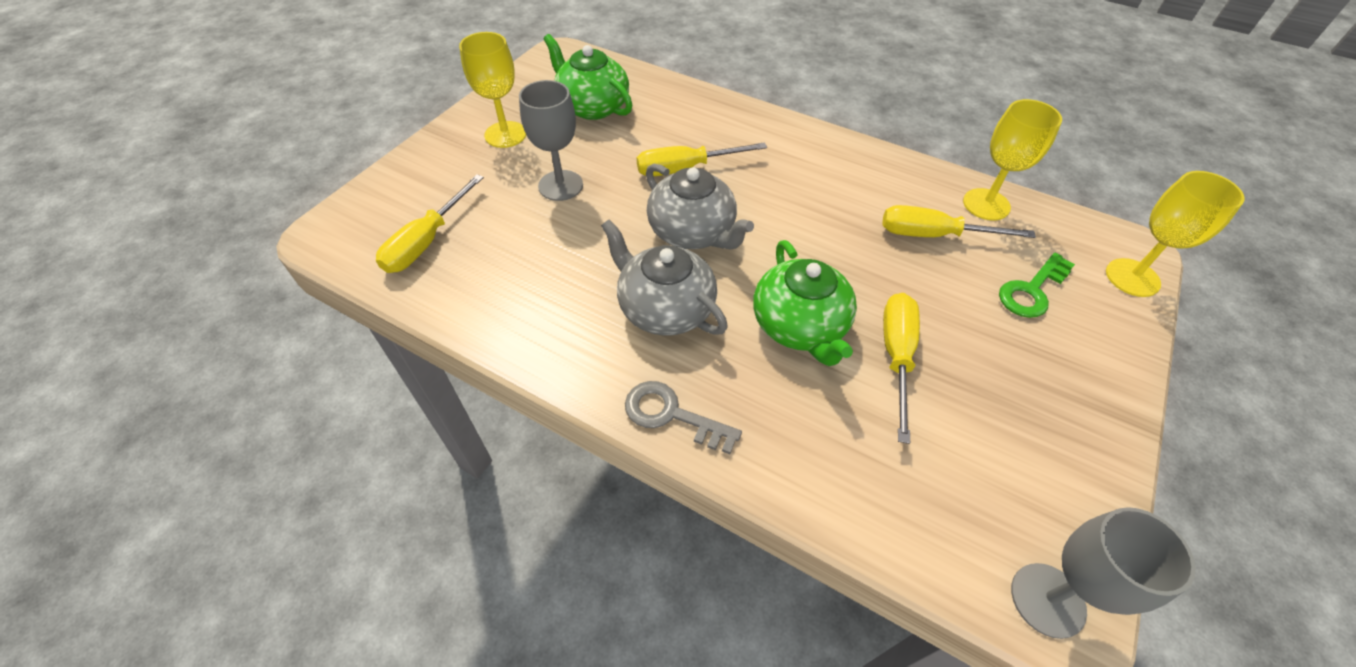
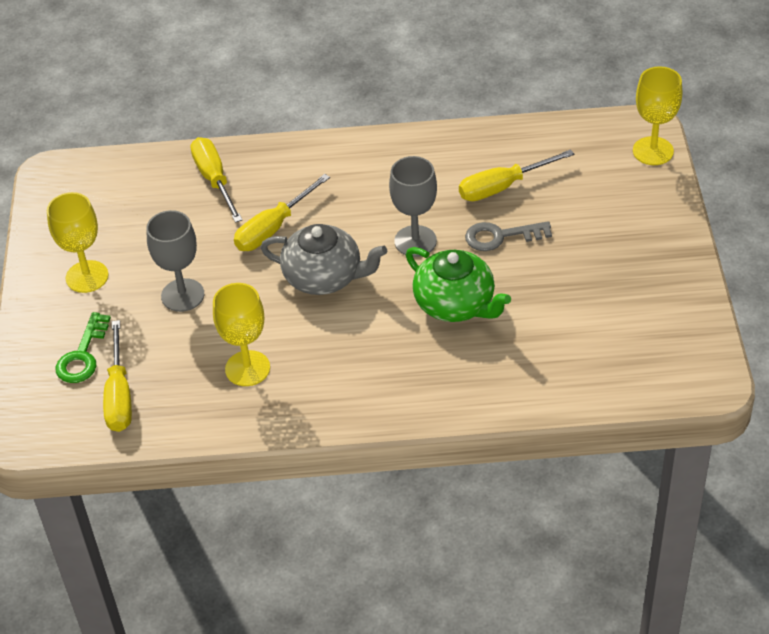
camera: 30 degrees left, 5 degrees down
green teapot [544,34,632,120] -> none
grey teapot [601,219,728,336] -> none
grey key [625,381,742,454] -> grey key moved to [465,221,552,251]
yellow screwdriver [883,293,920,444] -> yellow screwdriver moved to [190,137,243,223]
yellow goblet [963,99,1062,220] -> yellow goblet moved to [213,283,270,386]
green key [999,253,1075,318] -> green key moved to [55,312,111,383]
grey goblet [1011,507,1196,639] -> grey goblet moved to [389,156,437,257]

